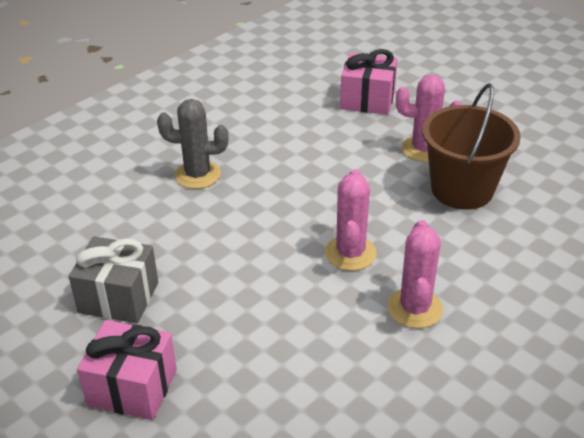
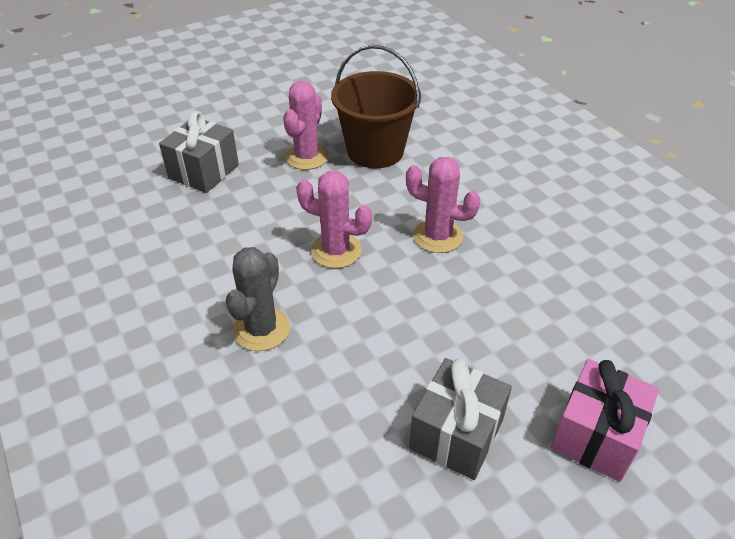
camera: 75 degrees left, 5 degrees up
pink gift [340,49,398,115] -> grey gift [159,111,239,193]
pink cactus [387,220,443,328] -> pink cactus moved to [296,171,372,268]

